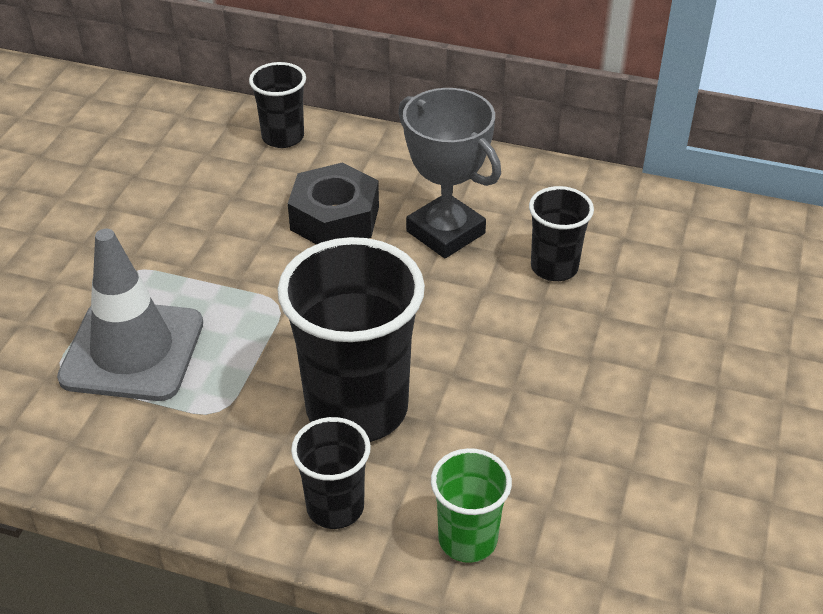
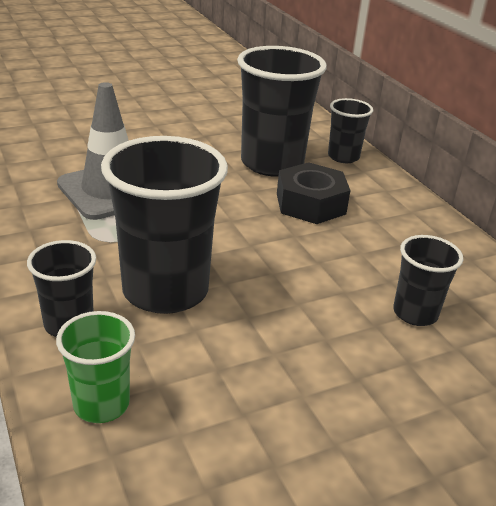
camera: 45 degrees right, 10 degrees down
grey trophy [398,88,501,258] -> none
none -> black cup [237,46,327,177]

